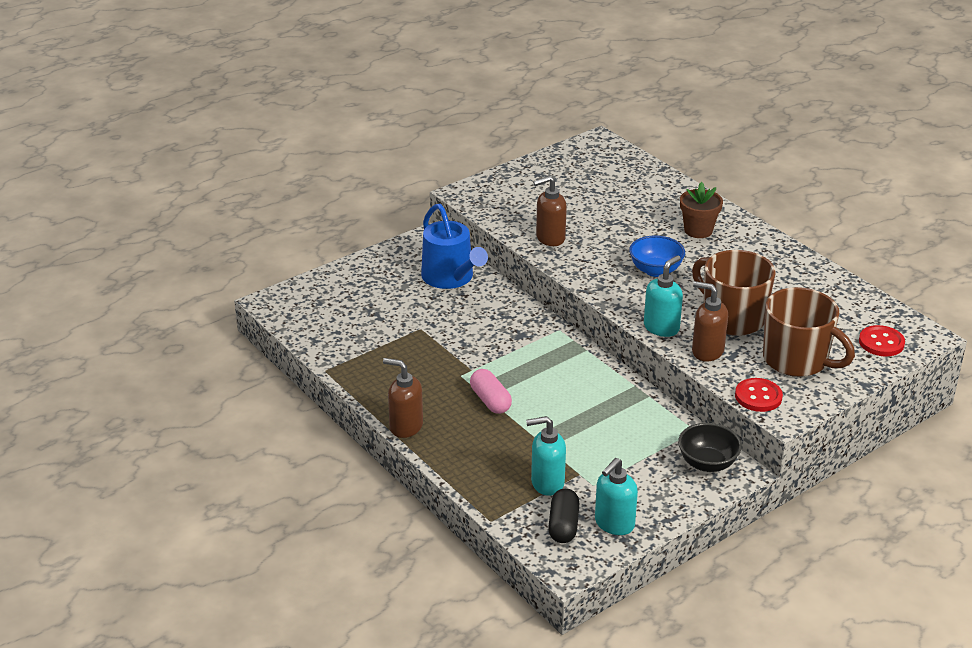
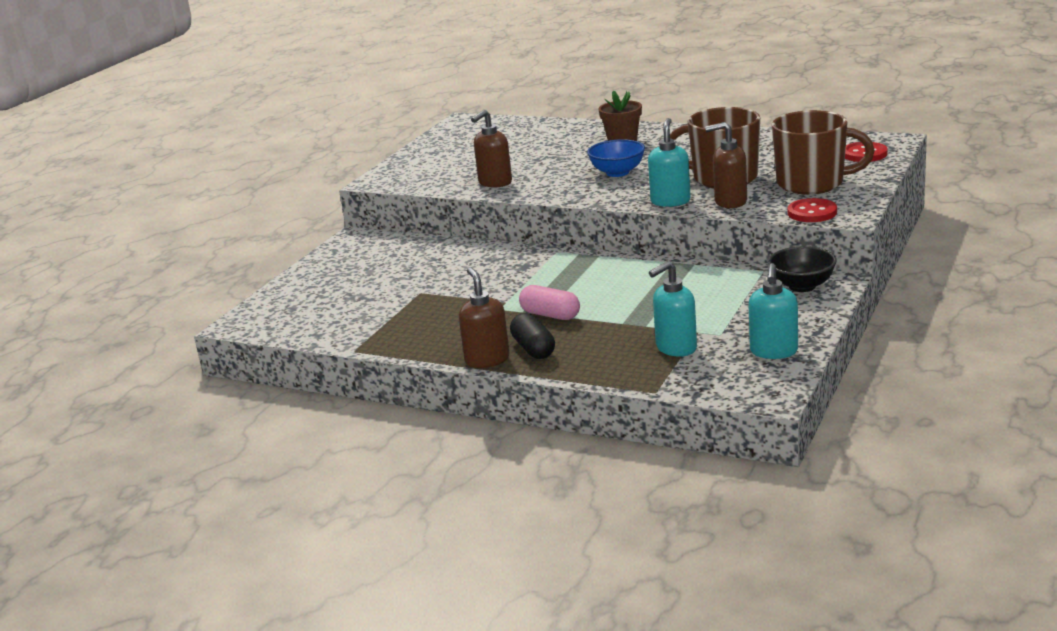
camera: 25 degrees left, 10 degrees down
brown soap dispenser [383,358,423,438] -> brown soap dispenser turned 75 degrees clockwise [459,267,510,368]
blue watering can [421,204,488,289] -> none
black capsule [548,488,579,543] -> black capsule moved to [510,313,555,359]

